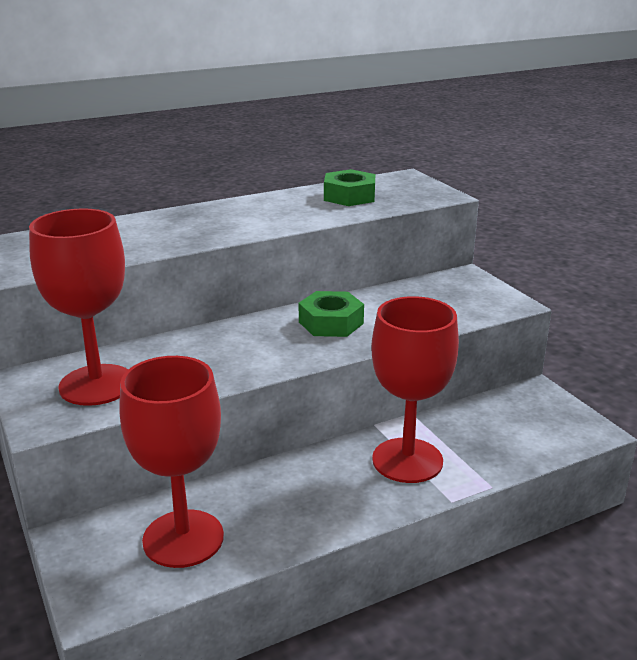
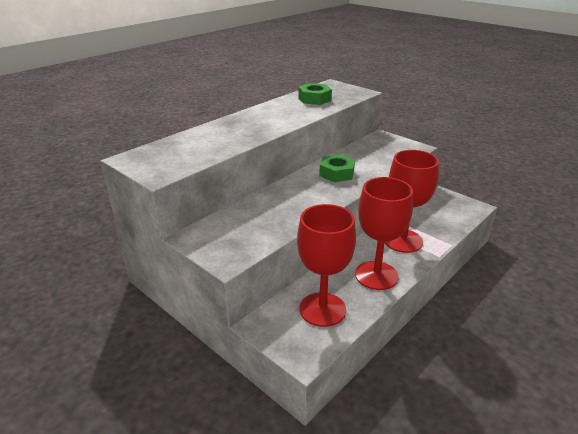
camera: 20 degrees left, 5 degrees up
red goblet [29,208,129,406] -> red goblet moved to [355,177,413,290]

